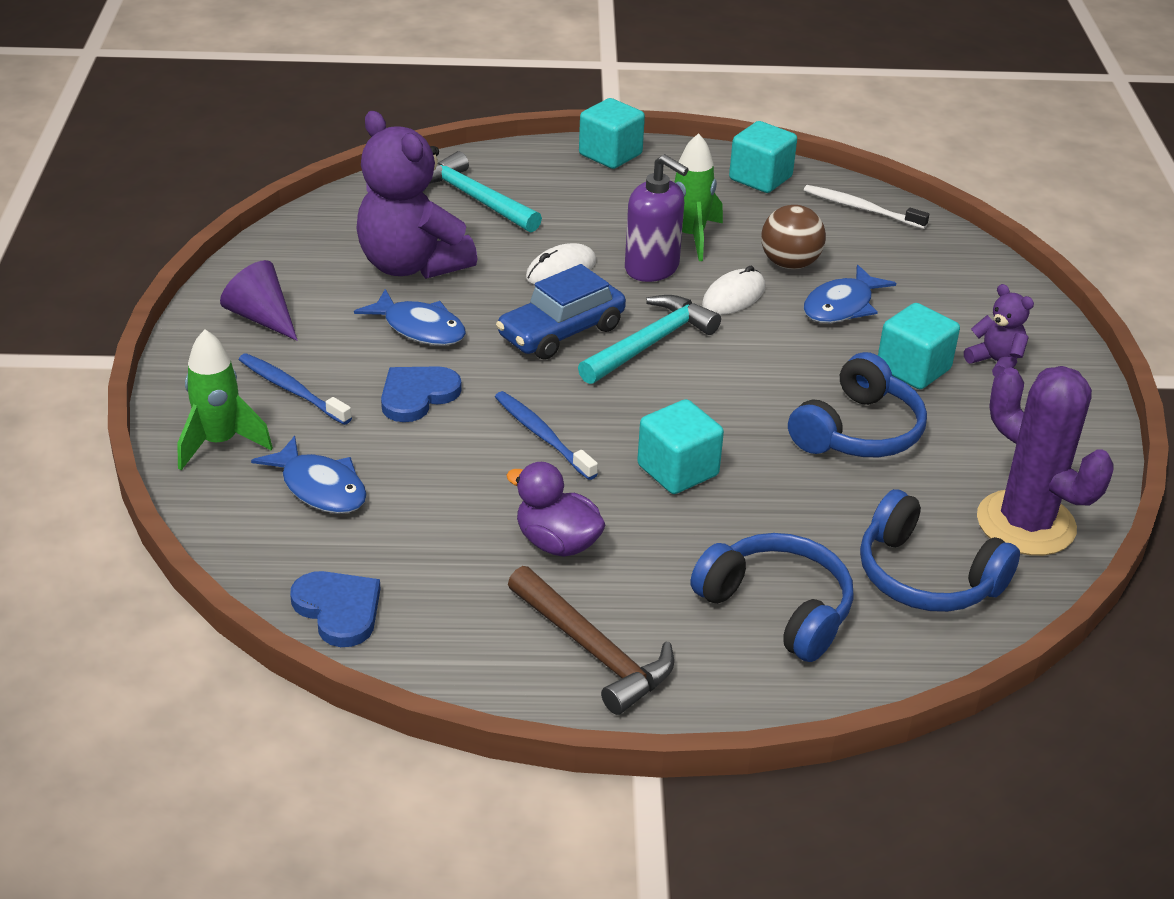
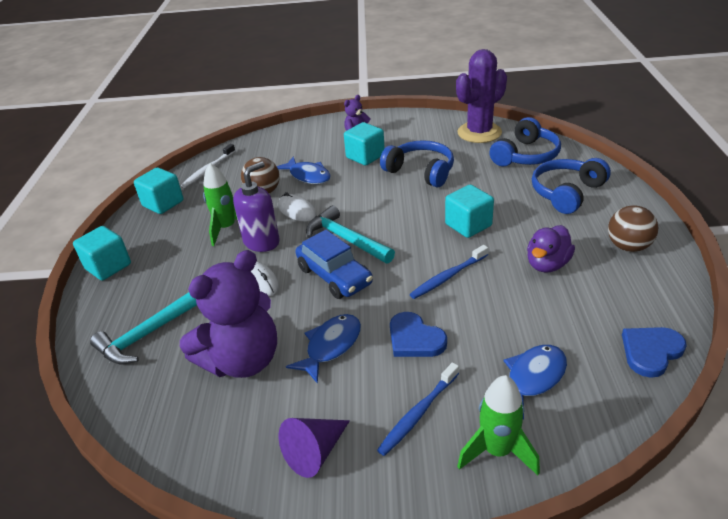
camera: 85 degrees left, 0 degrees up
brown hammer [508,566,674,715] -> brown ball [608,205,659,252]

